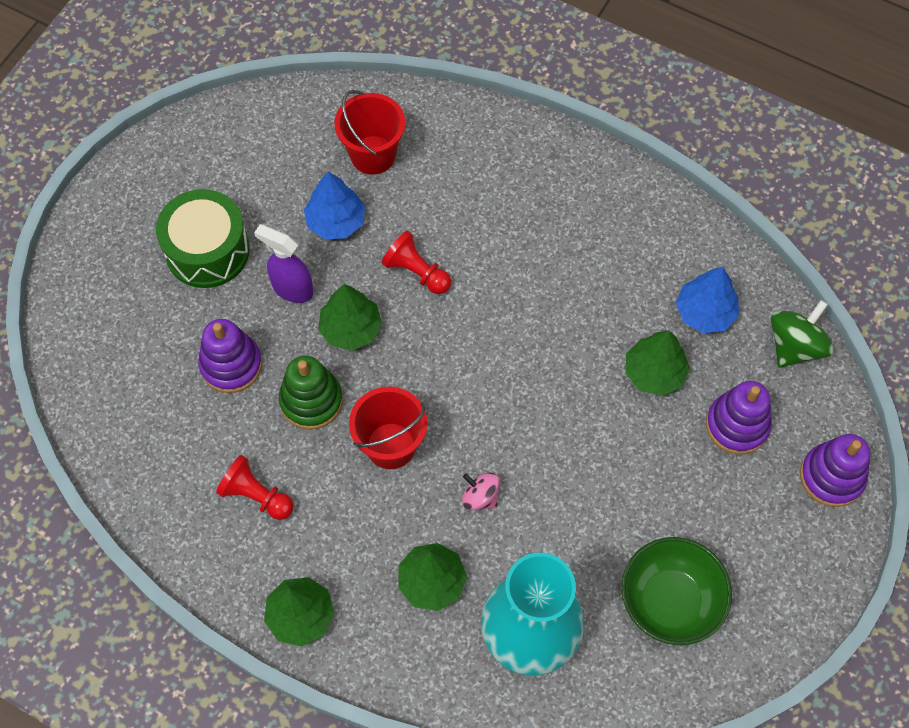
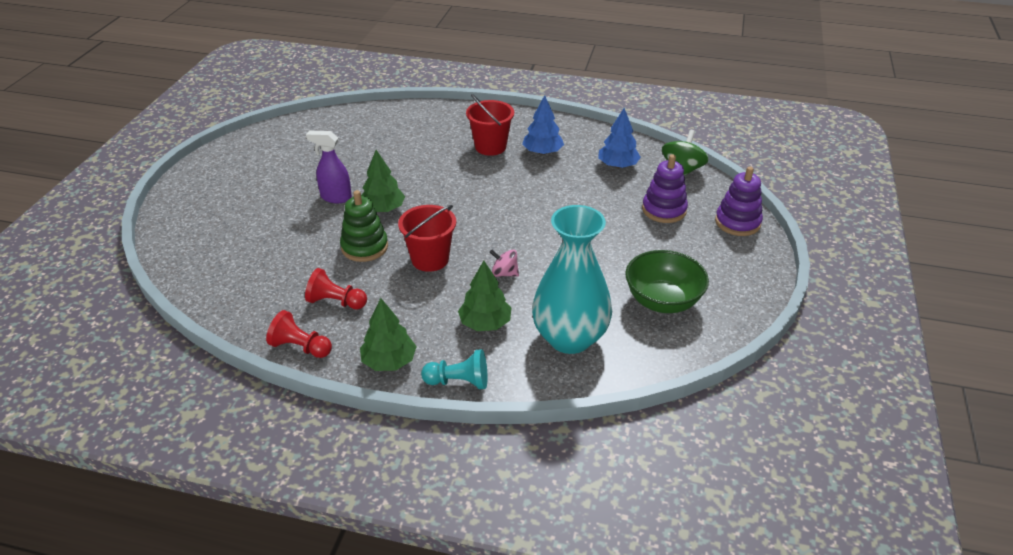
camera: 15 degrees left, 25 degrees down
green drum [156,189,250,288] -> none
purple stacking toy [198,319,262,393] -> none
blue tree [304,171,365,240] -> blue tree moved to [522,95,564,155]
red bucket [334,90,405,175] -> red bucket moved to [466,94,514,156]
red pawn [382,231,451,294] -> red pawn moved to [266,310,332,358]
green tree [626,330,690,396] -> none
none -> turquoise pawn [421,349,488,389]

